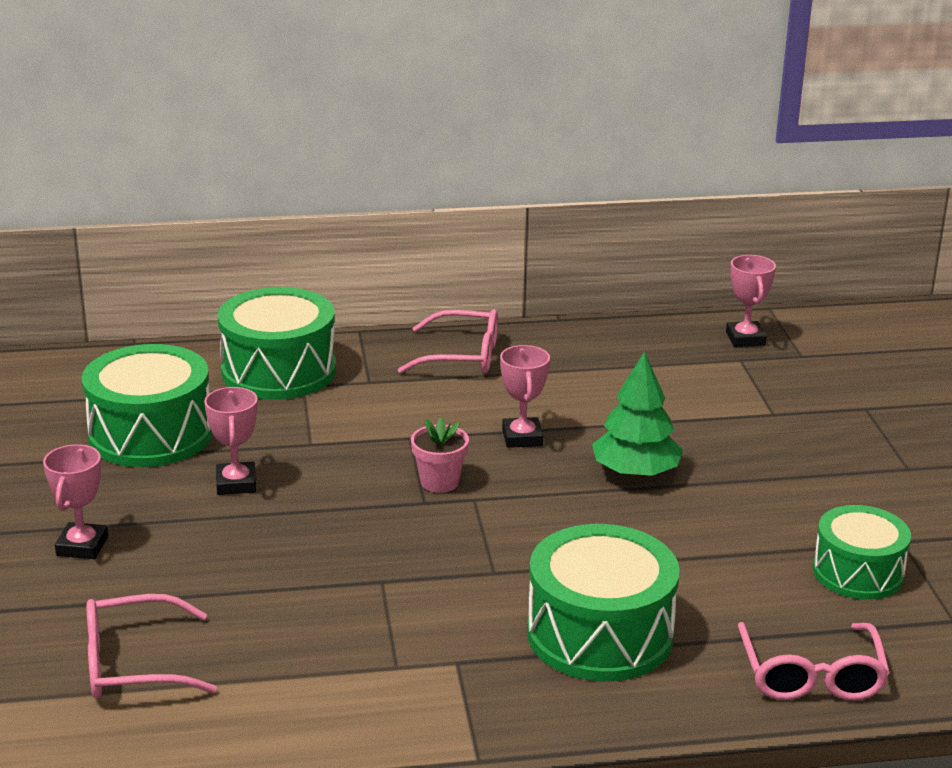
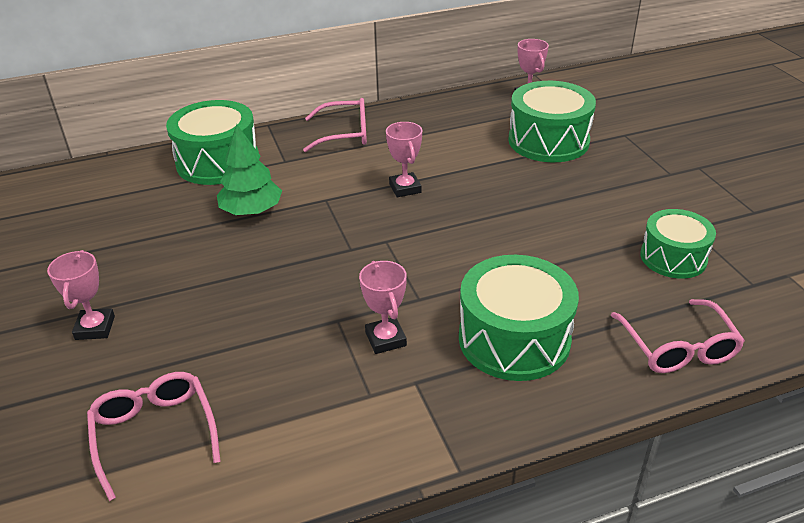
camera: 10 degrees left, 10 degrees up
green drum [82,344,213,467] -> green drum moved to [508,81,596,162]
pink glasses [87,594,217,699] -> pink glasses turned 90 degrees clockwise [87,372,221,501]
pink trophy [204,387,258,495] -> pink trophy moved to [359,261,407,354]
pink flower pot [411,418,469,493] -> none
green tree [592,351,683,478] -> green tree moved to [217,124,282,215]

